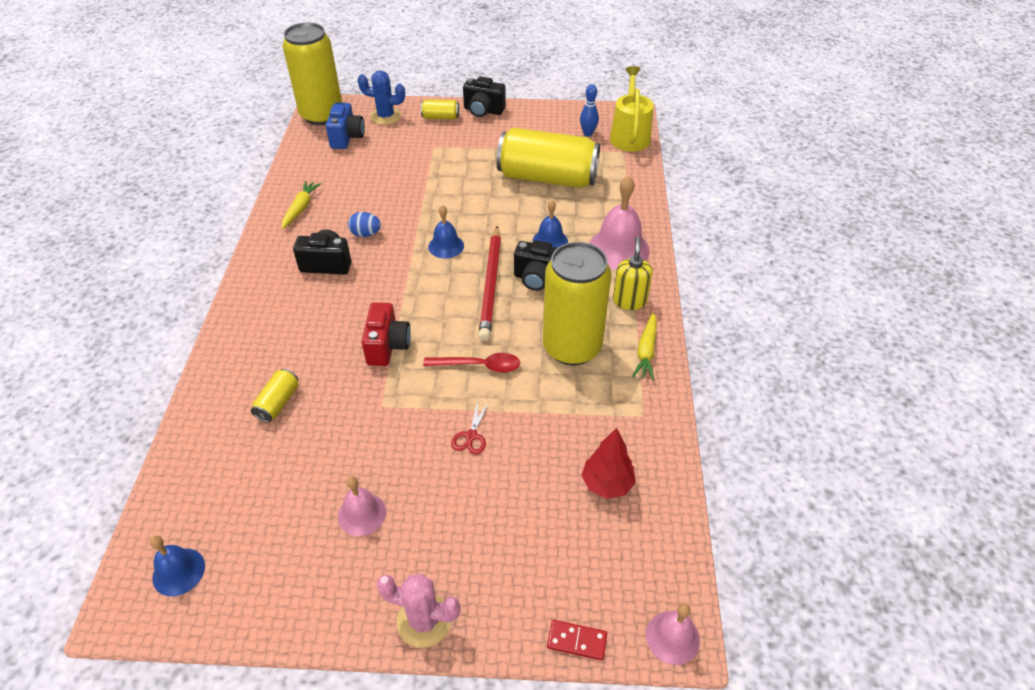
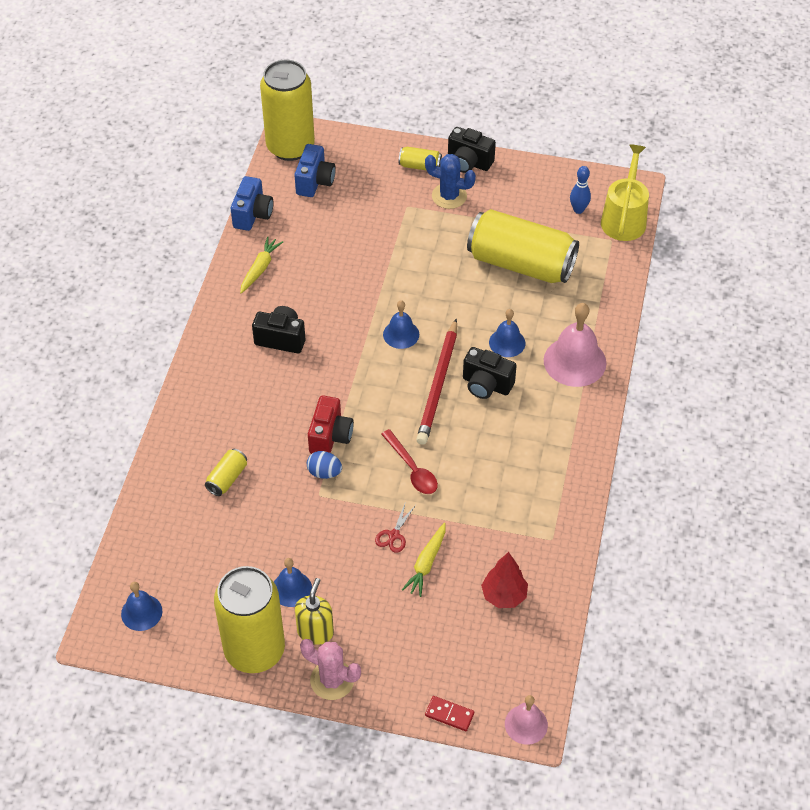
camera: 10 degrees right, 5 degrees up
pink bell [338,476,386,536] -> blue bell [274,558,312,607]
blue egg [348,212,381,237] -> blue egg moved to [307,451,342,479]
blue cactus [358,70,405,125] -> blue cactus moved to [425,154,476,209]
red spoon [423,353,520,373] -> red spoon turned 45 degrees clockwise [381,429,438,494]
yellow can [543,242,611,365] -> yellow can moved to [214,566,285,673]
yellow soap dispenser [613,236,653,310] -> yellow soap dispenser moved to [295,578,334,645]
yellow carrot [632,312,657,380] -> yellow carrot moved to [402,522,445,597]
none -> blue camera [231,176,274,231]

